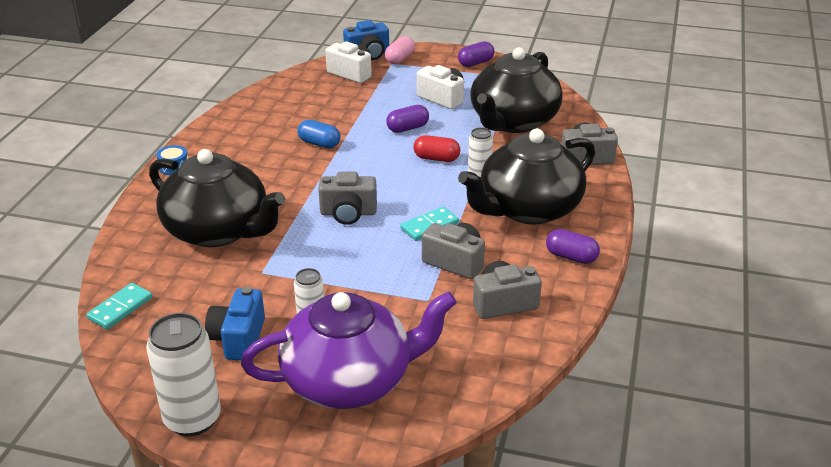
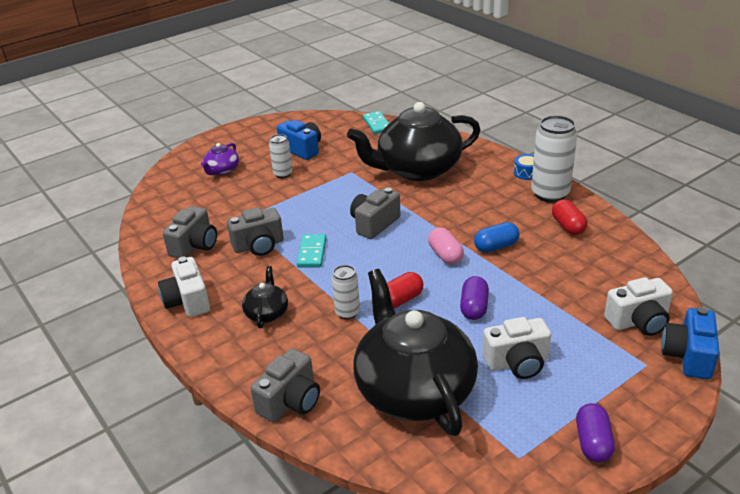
camera: 130 degrees right, 0 degrees up
white can [146,313,221,437] -> white can moved to [531,115,577,203]
purple teapot [241,291,457,409] -> purple teapot [201,143,239,175], size x0.43
pink capsule [385,36,415,64] -> pink capsule moved to [428,227,464,265]
black teapot [458,128,595,224] -> black teapot [242,266,288,328], size x0.43
purple capsule [546,229,600,264] -> white camera [158,257,210,317]
none -> red capsule [552,199,588,235]

